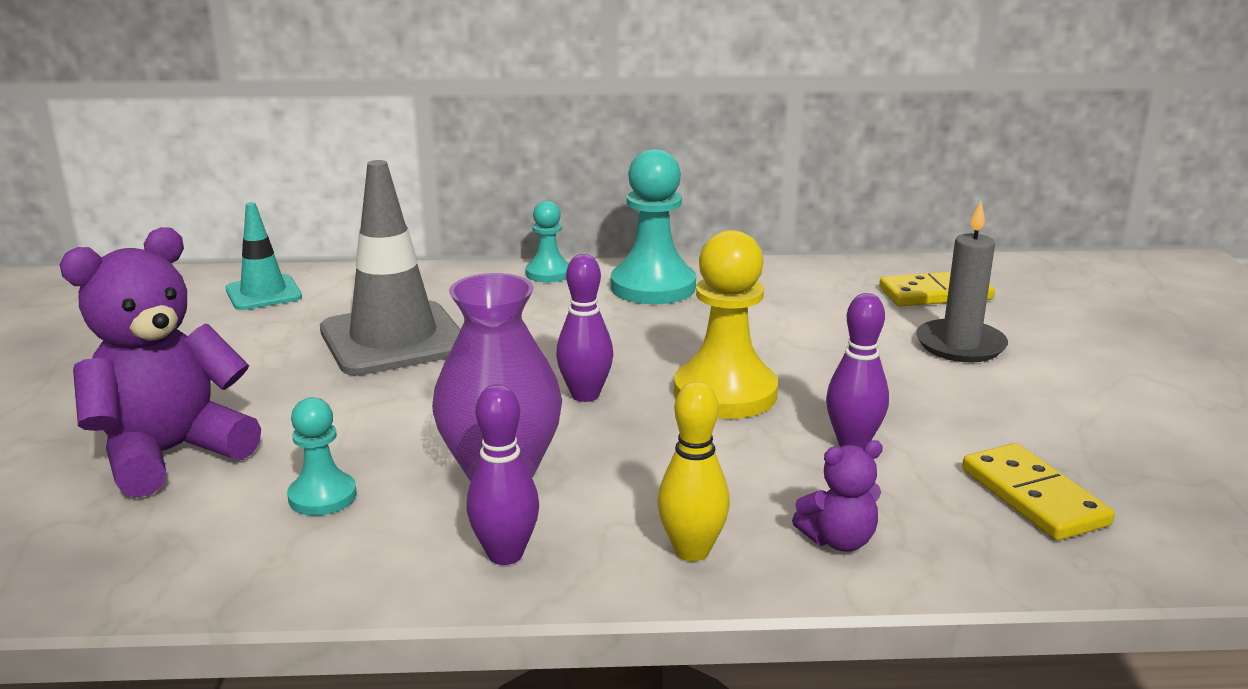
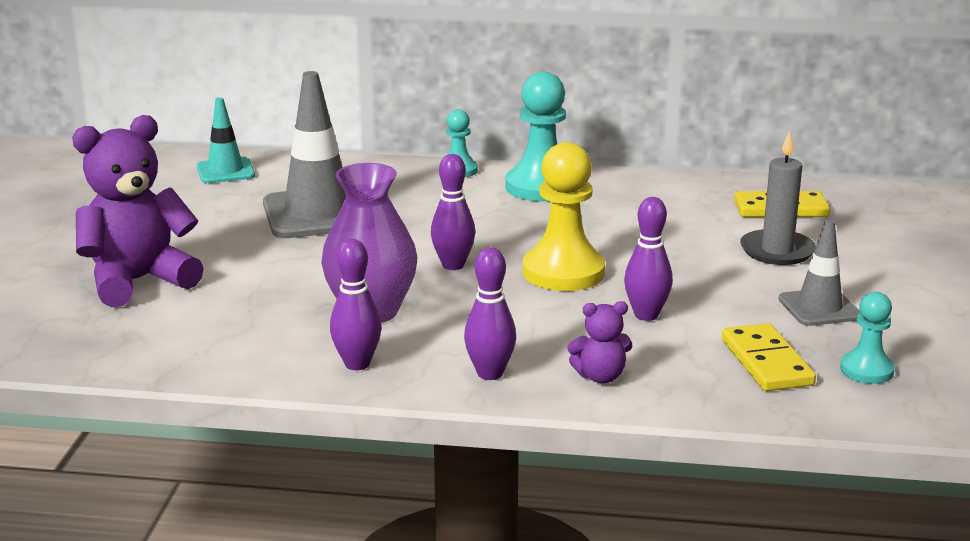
camera: 10 degrees right, 0 degrees up
turquoise pawn [287,397,357,516] -> turquoise pawn moved to [840,292,895,384]
yellow bowling pin [658,381,730,561] -> purple bowling pin [464,247,516,380]
none -> grey traffic cone [778,219,860,326]

